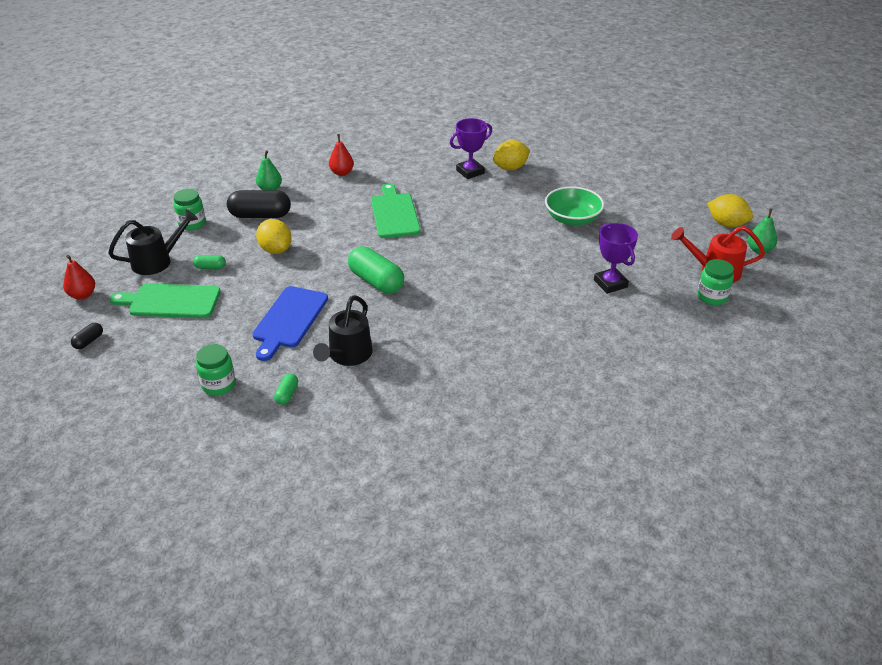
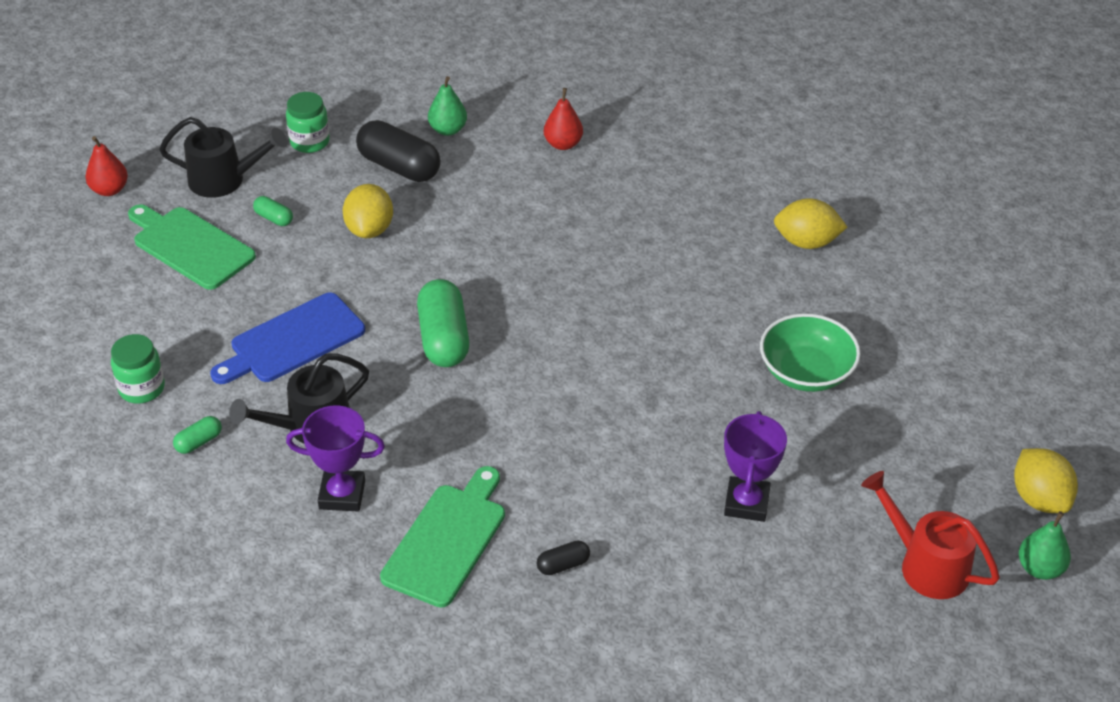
camera: 35 degrees right, 5 degrees up
black capsule [71,323,103,349] -> black capsule moved to [537,540,590,575]
green cutting board [371,183,421,238] -> green cutting board moved to [380,466,505,608]
purple trophy [450,118,492,179] -> purple trophy moved to [286,405,385,512]
green jar [697,259,734,305] -> none

